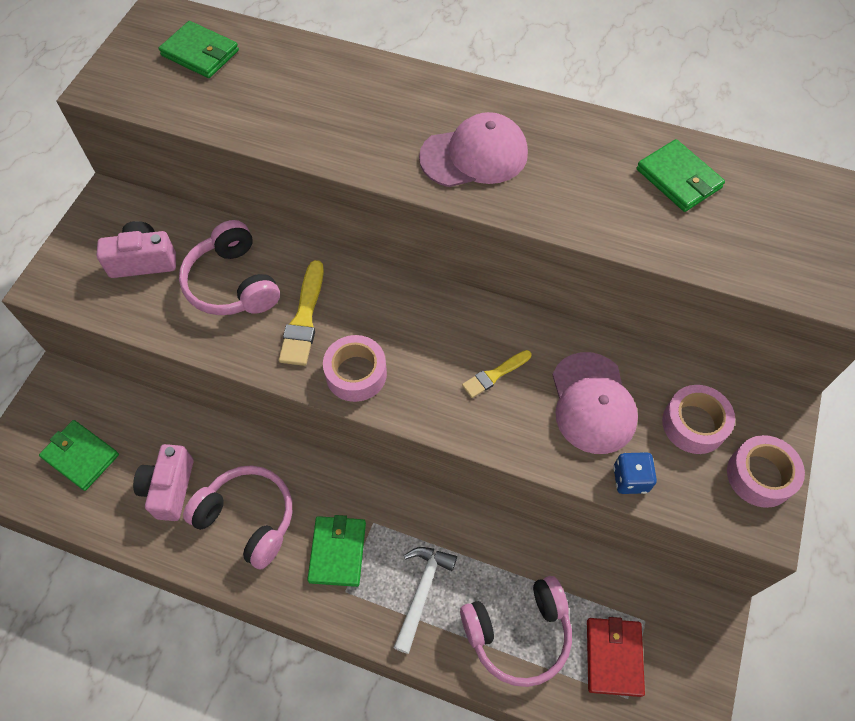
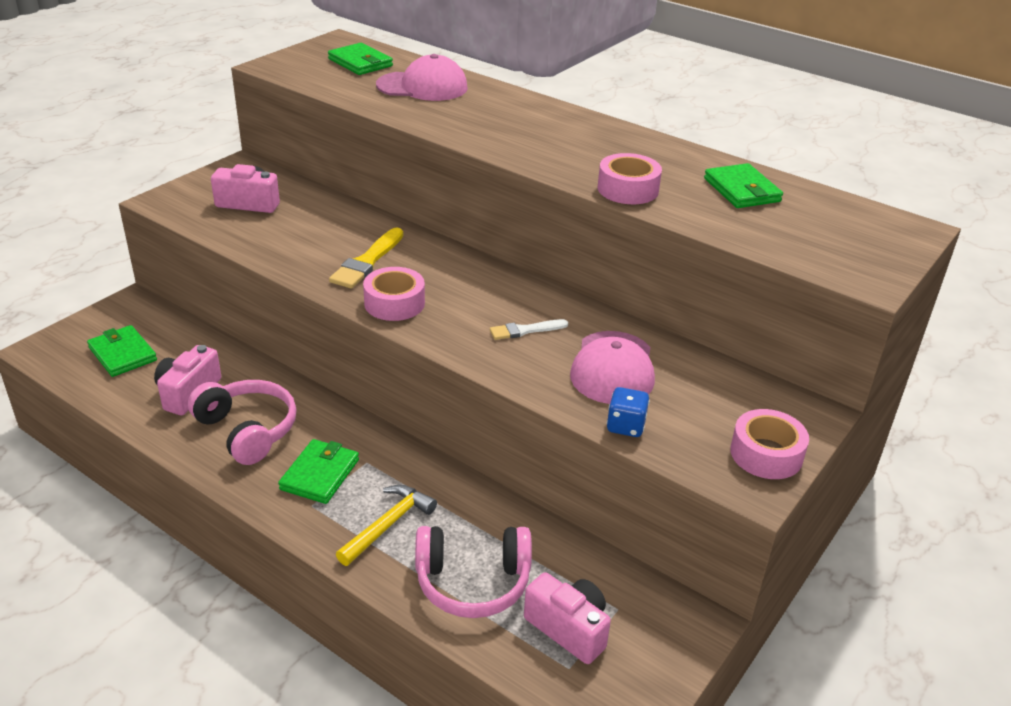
camera: 15 degrees right, 25 degrees down
pink headphones [179,220,280,315] -> none
white hammer [393,547,457,654] -> yellow hammer [336,485,437,566]
pink cap [419,112,528,187] -> pink cap moved to [376,54,468,101]
yellow brush [462,350,531,398] -> white brush [490,319,568,340]
red wallet [587,617,645,697] -> pink camera [524,572,611,664]
pink tape [662,385,735,454] -> pink tape moved to [598,153,662,204]

